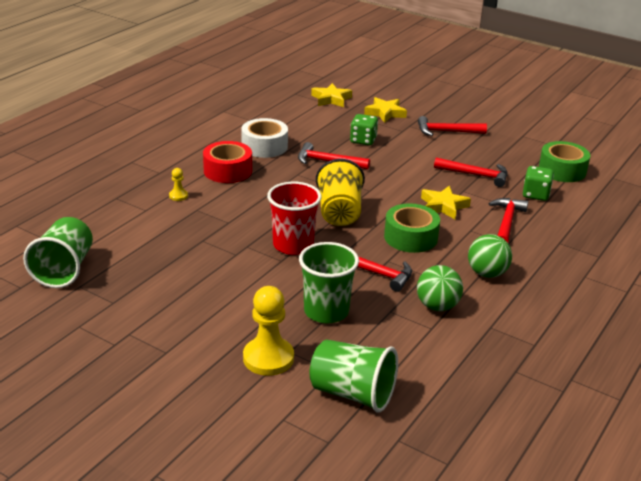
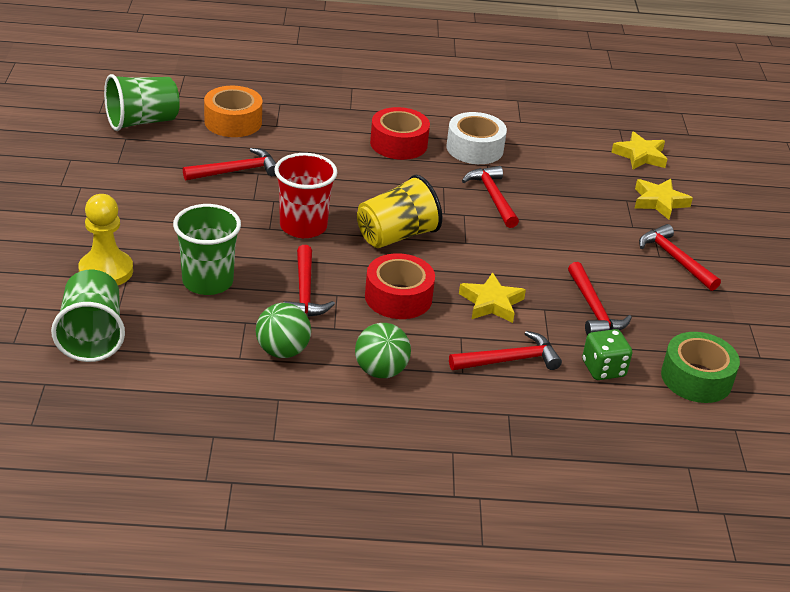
camera: 55 degrees right, 5 degrees up
yellow pawn [169,168,188,201] -> none
green dice [350,114,378,145] -> none
green tape [384,203,440,253] -> red tape [365,253,435,319]
none -> red hammer [183,148,276,181]
none -> orange tape [204,86,262,137]

